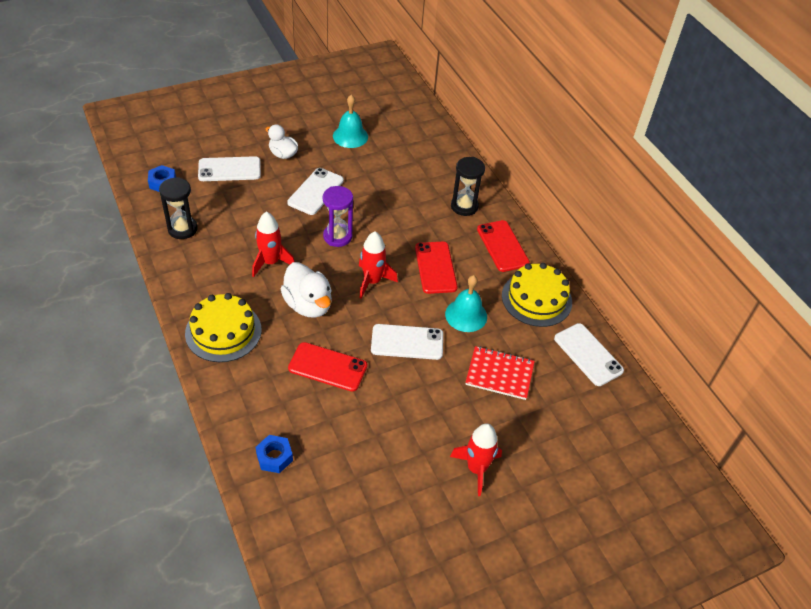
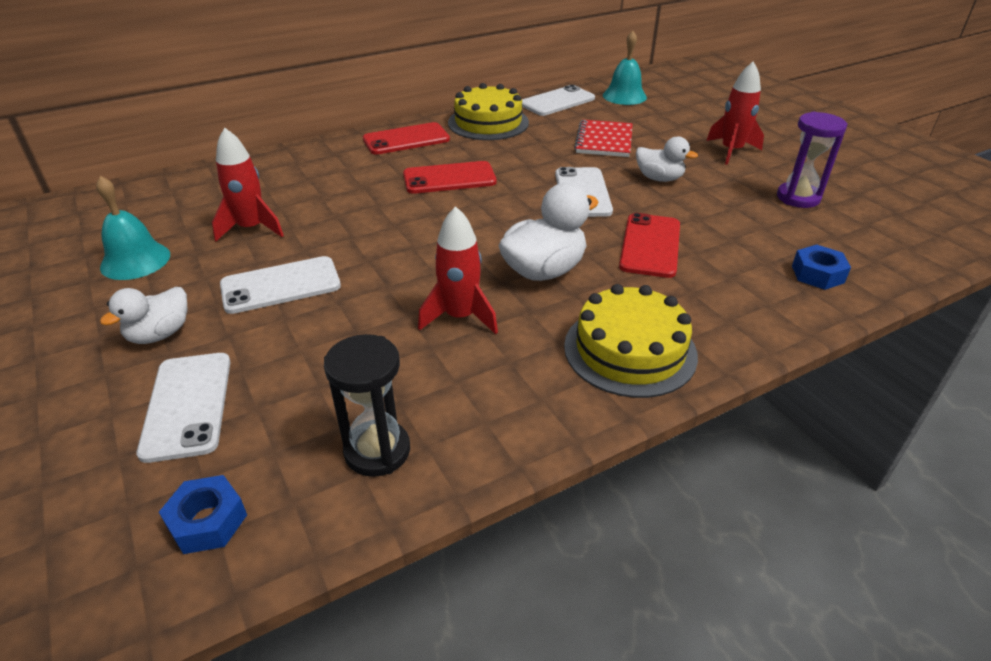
camera: 90 degrees left, 10 degrees down
white phone [287,168,344,215] -> white phone turned 45 degrees counterclockwise [220,256,341,314]
purple hourglass [323,186,353,247] -> purple hourglass moved to [777,112,848,208]
red rocket [359,231,398,299] -> red rocket moved to [212,127,284,242]
turquoise bell [445,275,487,332] -> turquoise bell moved to [603,31,647,105]
black hourglass [451,157,485,216] -> none
none -> white duck [636,136,698,182]

